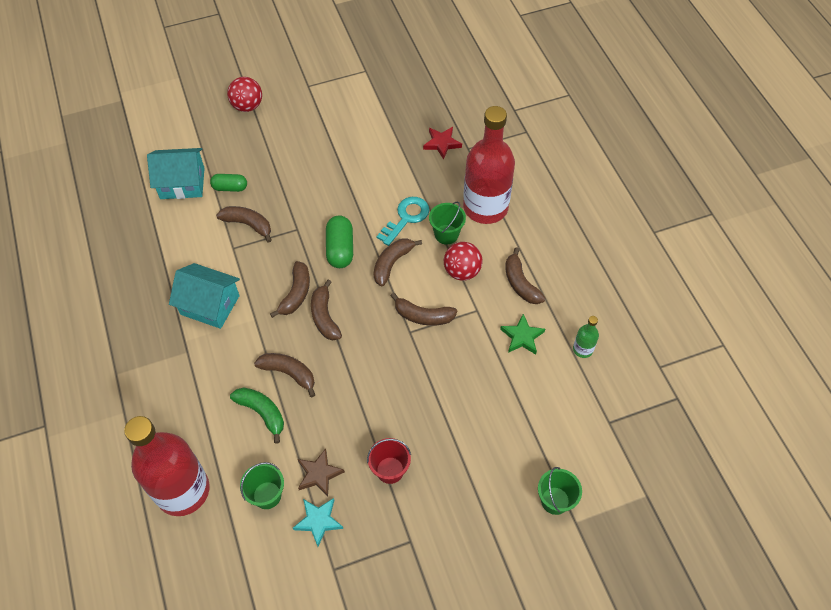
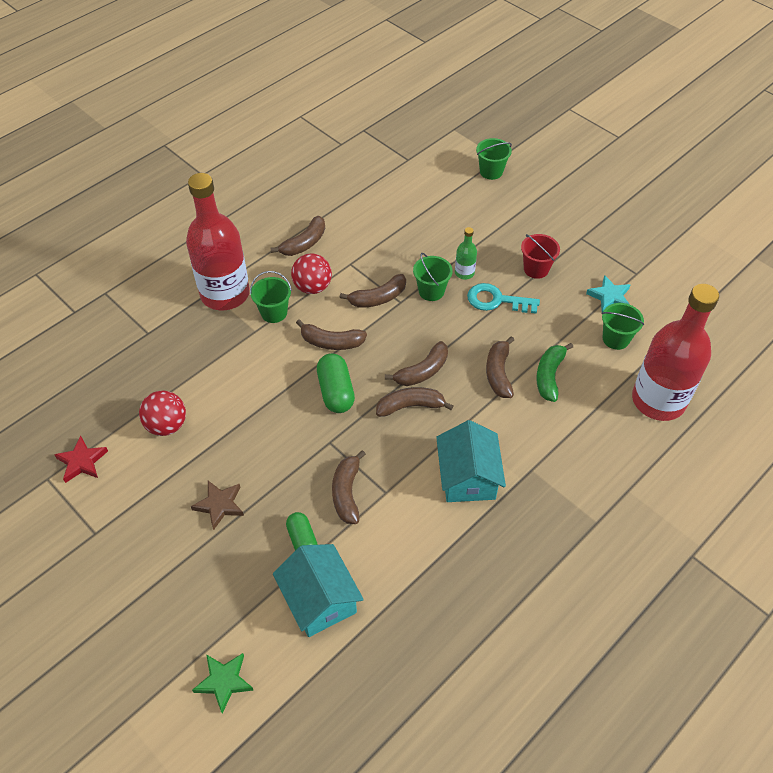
camera: 115 degrees left, 5 degrees down
red ball [227,77,262,112] -> red ball moved to [139,390,186,436]
brown star [298,448,345,497] -> brown star moved to [191,481,244,530]
green capsule [326,215,353,268] -> green capsule turned 75 degrees counterclockwise [317,353,355,413]
turquoise key [376,197,429,246] -> turquoise key moved to [467,283,540,314]
brown banana [391,293,457,326] -> brown banana turned 75 degrees clockwise [339,274,406,308]
red star [423,127,462,159] -> red star moved to [54,436,108,483]
green star [500,314,545,355] -> green star moved to [192,653,253,714]
green bottle [573,316,599,358] -> green bottle moved to [455,227,477,279]
none -> green bucket [413,253,453,301]

